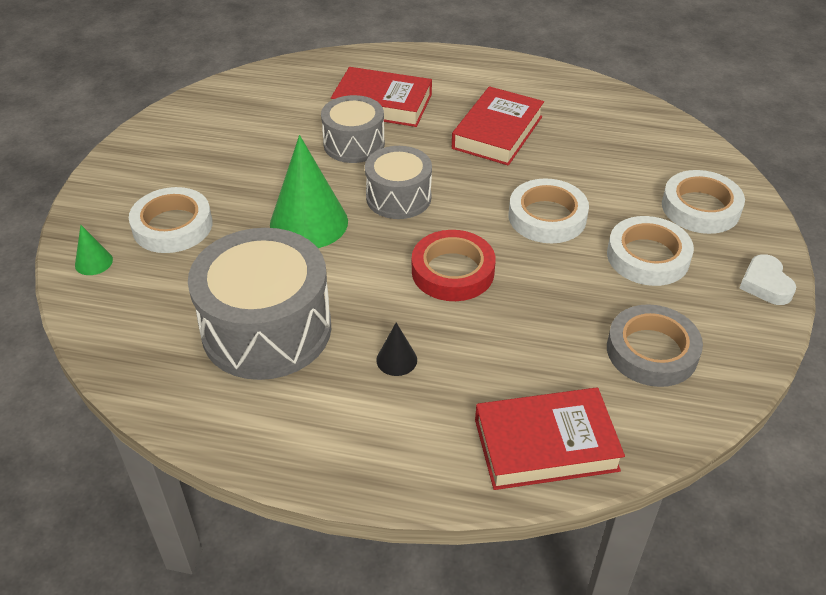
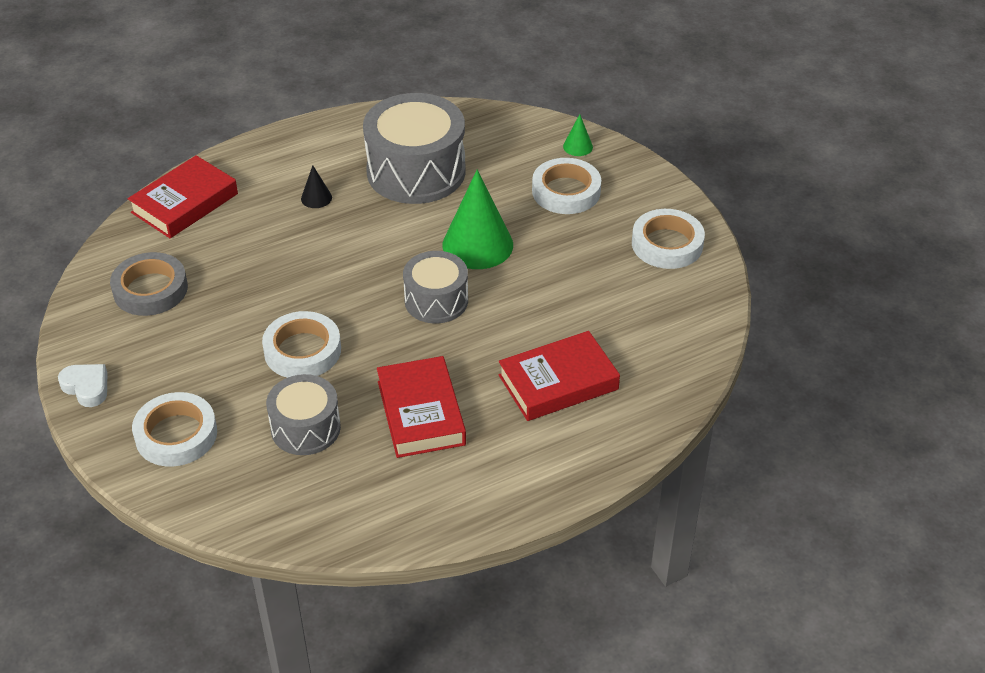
camera: 140 degrees right, 0 degrees up
grey drum [321,95,385,163] -> grey drum moved to [266,374,341,455]
red tape [412,230,496,301] -> none
white tape [607,216,694,286] -> white tape moved to [632,209,705,269]

